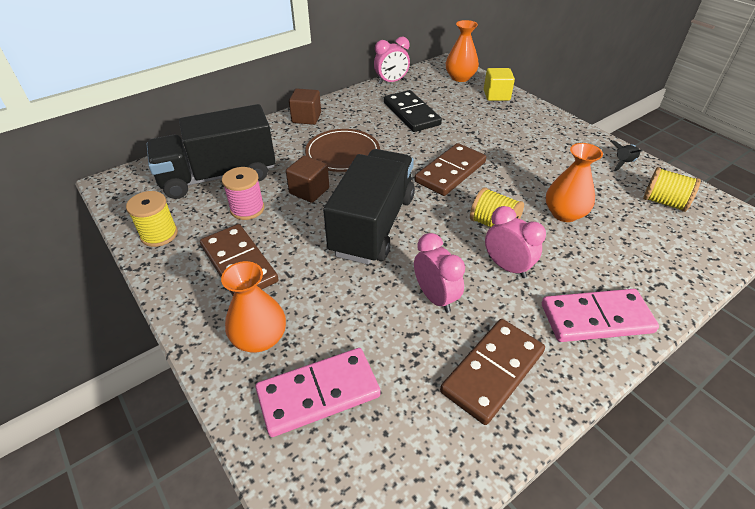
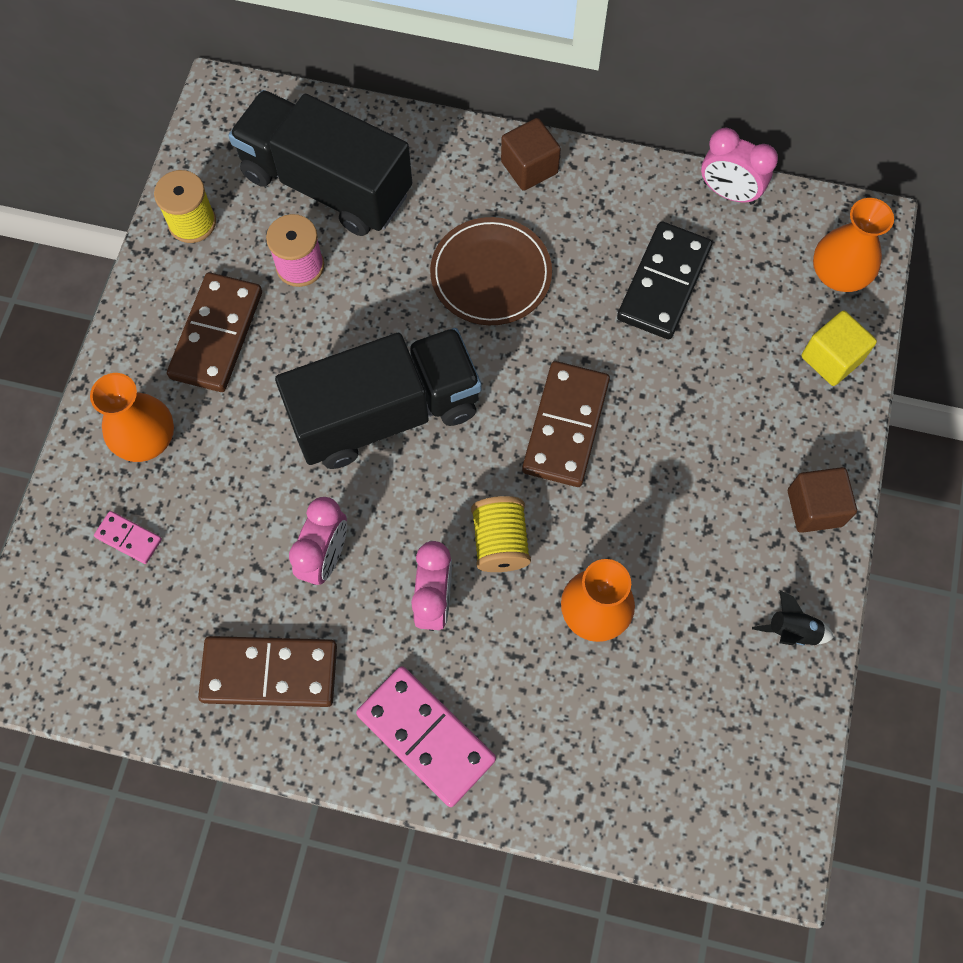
camera: 50 degrees right, 25 degrees up
pink domino [255,348,381,437] -> pink domino [94,511,162,564], size x0.49
brown cube [286,155,330,203] -> brown cube moved to [788,467,857,533]
brown domino [414,143,486,196] -> brown domino turned 75 degrees counterclockwise [522,361,610,487]
yellow spool [643,167,701,212] -> none

